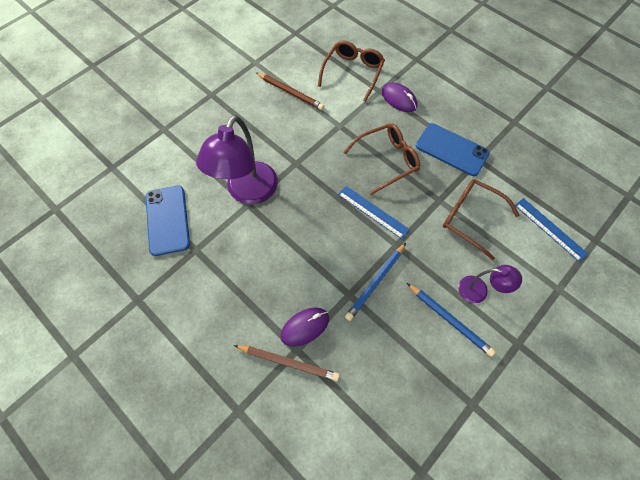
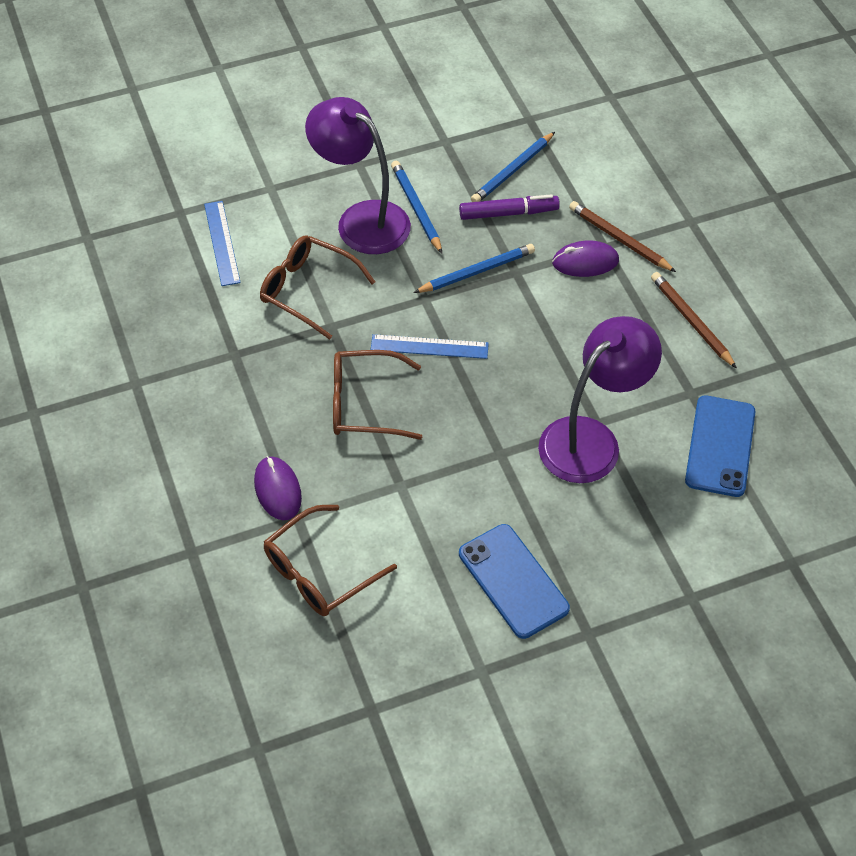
camera: 155 degrees left, 10 degrees down
brown pencil [256,73,324,110] -> brown pencil moved to [651,272,737,368]
blue ruler [338,186,410,239] -> blue ruler turned 60 degrees counterclockwise [371,334,489,359]
blue phone [416,123,490,176] -> blue phone moved to [459,524,570,639]
brown glasses [443,179,519,260] -> brown glasses turned 150 degrees clockwise [260,236,375,340]
purple lamp [458,265,522,303] -> purple lamp [305,97,411,254], size x1.94
none -> purple marker [459,194,560,220]
none -> blue pencil [471,132,555,202]

